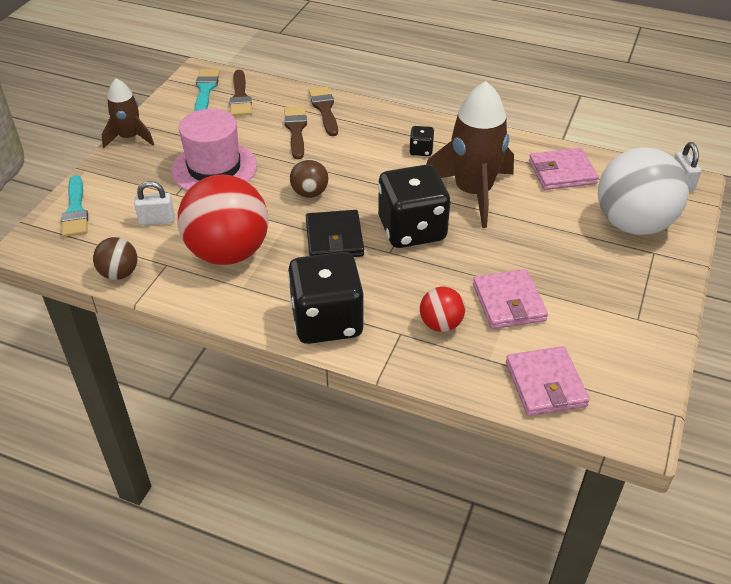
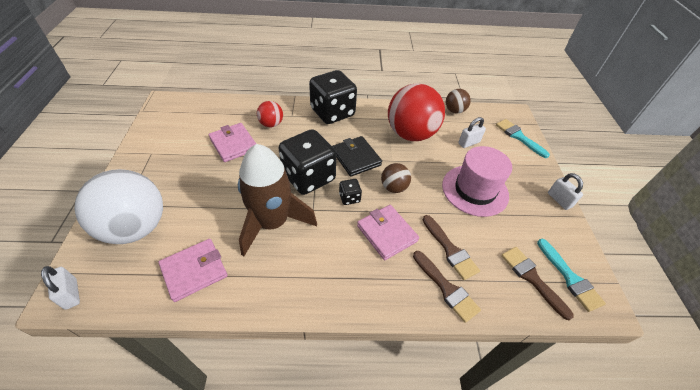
camera: 155 degrees right, 5 degrees up
brown rocket [102,78,154,148] -> white padlock [548,173,583,210]
black dice [409,126,435,156] -> black dice moved to [339,179,362,205]
pink wallet [506,346,590,416] -> pink wallet moved to [357,205,419,260]

